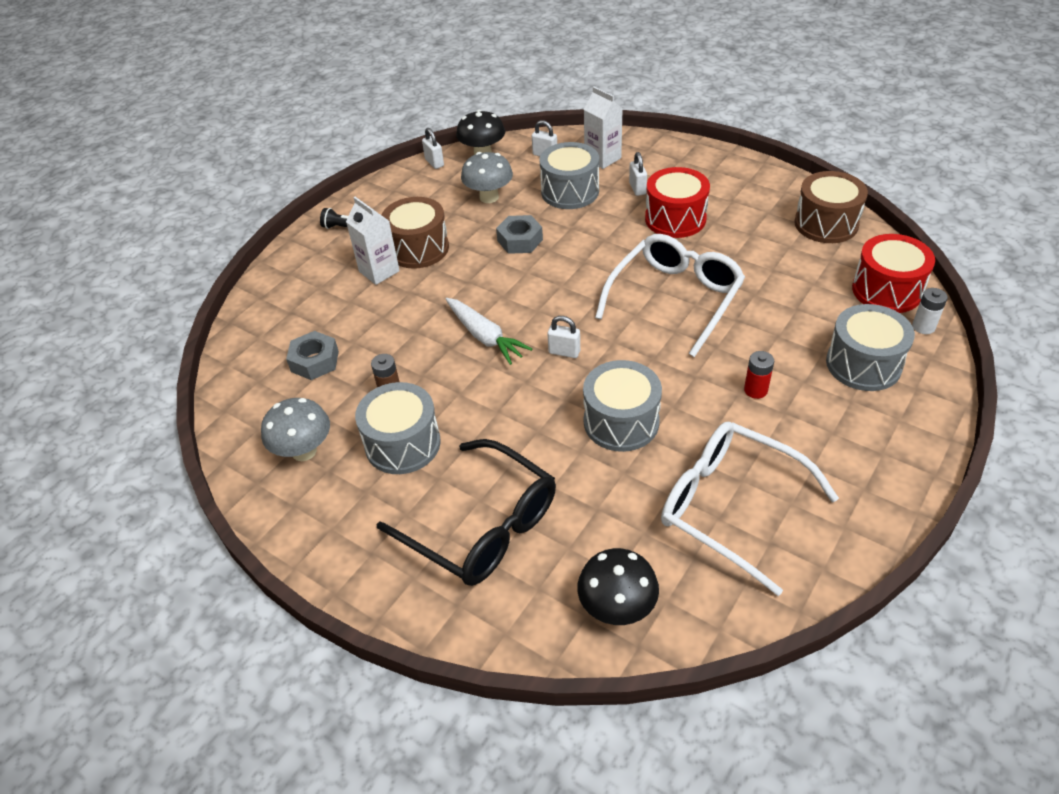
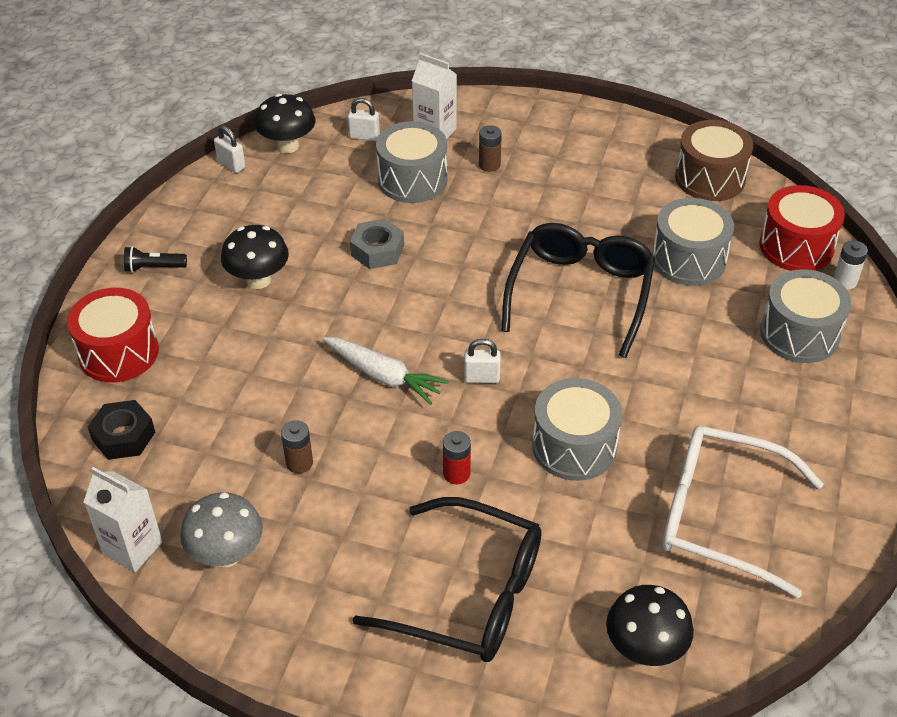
camera: 20 degrees left, 0 degrees up
grey nut [286,331,339,380] -> none
white carton [346,197,400,285] -> white carton moved to [84,467,163,572]
grey drum [355,382,441,474] -> grey drum moved to [652,198,734,286]
brown drum [382,197,449,269] -> black mushroom [221,225,289,289]
grey mushroom [461,152,513,203] -> none
white glasses [595,234,745,357] -> black glasses [502,223,655,358]
white padlock [629,152,647,196] -> brown battery [479,125,502,172]
red drum [645,167,710,238] -> red drum moved to [67,288,159,383]
red battery [744,351,774,399] -> red battery moved to [443,431,471,484]
none -> black nut [88,400,155,460]

